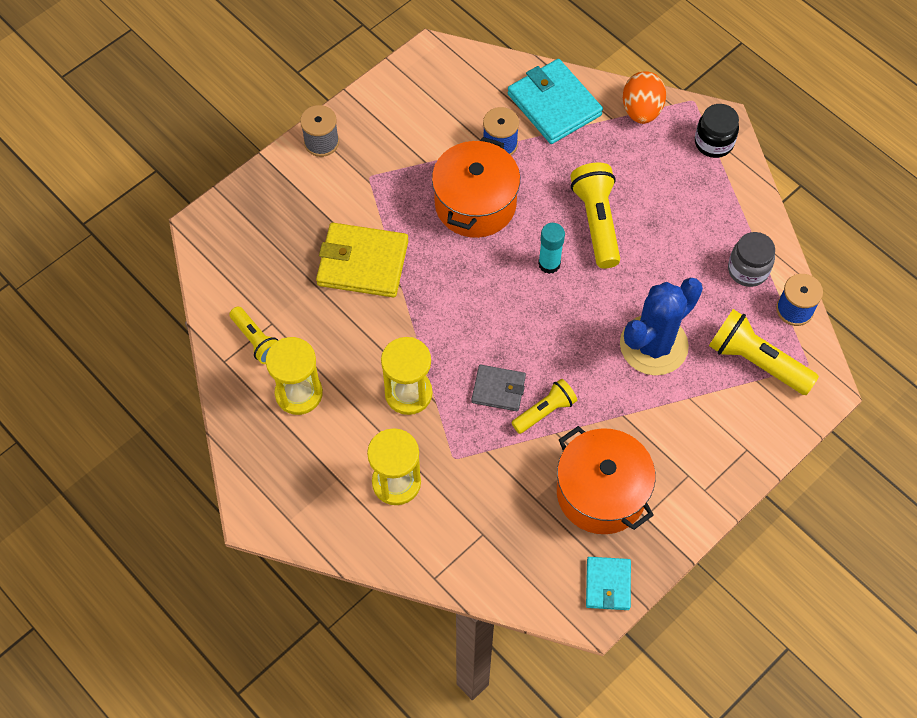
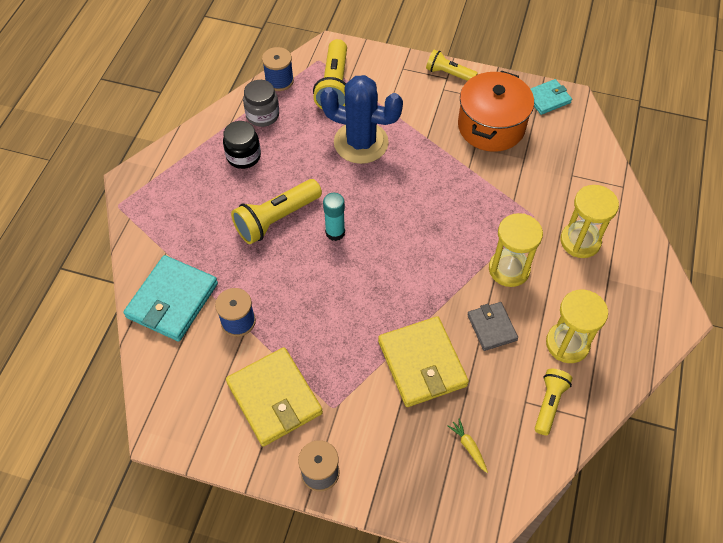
camera: 120 degrees left, 5 degrees down
orange pot [432,137,520,238] -> none
grey wallet [471,365,526,411] -> grey wallet moved to [467,302,518,351]
yellow flashlight [511,379,577,434] -> yellow flashlight moved to [426,50,478,81]
orange egg [623,71,666,124] -> none
black jar [695,104,739,158] -> black jar moved to [223,121,261,169]
none -> yellow wallet [226,347,323,447]
none -> yellow carrot [447,419,488,473]

